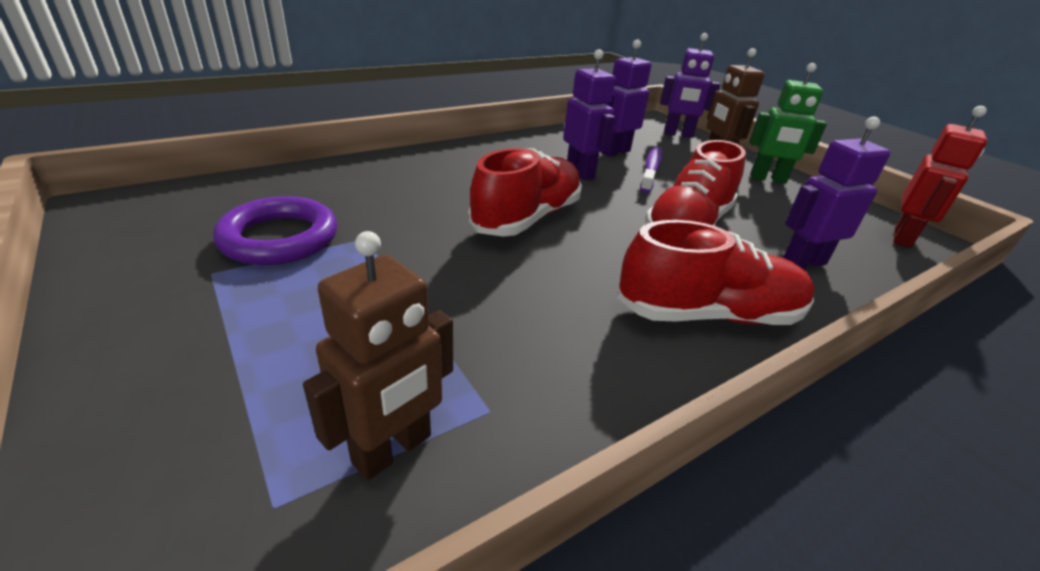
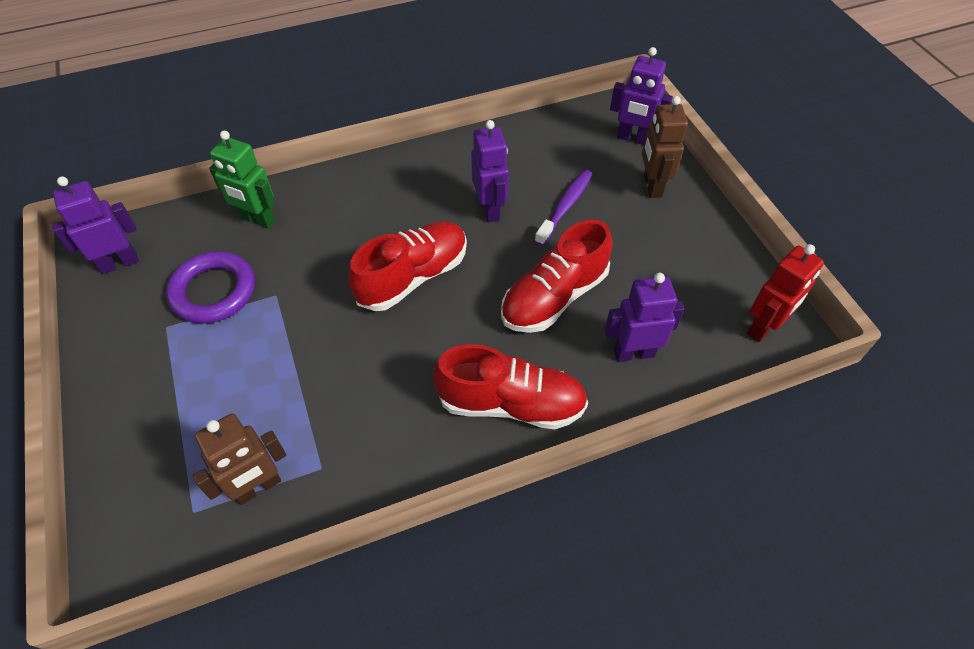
camera: 15 degrees right, 20 degrees up
purple robot [601,40,652,157] -> purple robot moved to [52,177,139,274]
green robot [749,63,827,184] -> green robot moved to [209,131,276,229]

